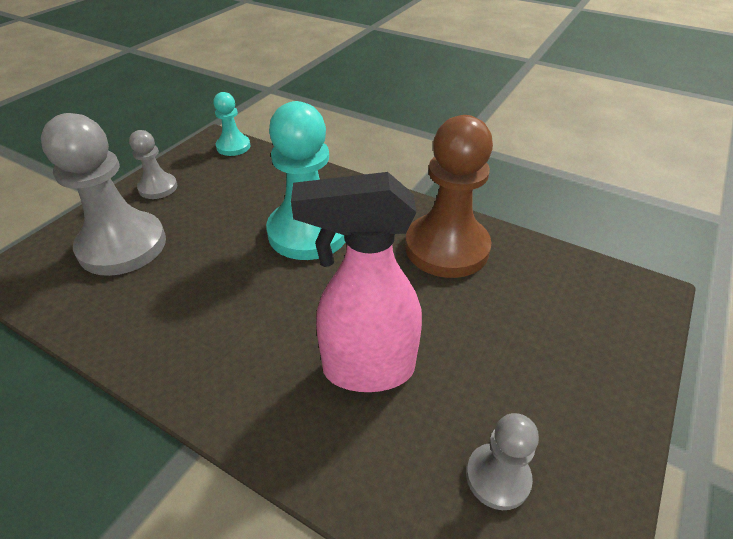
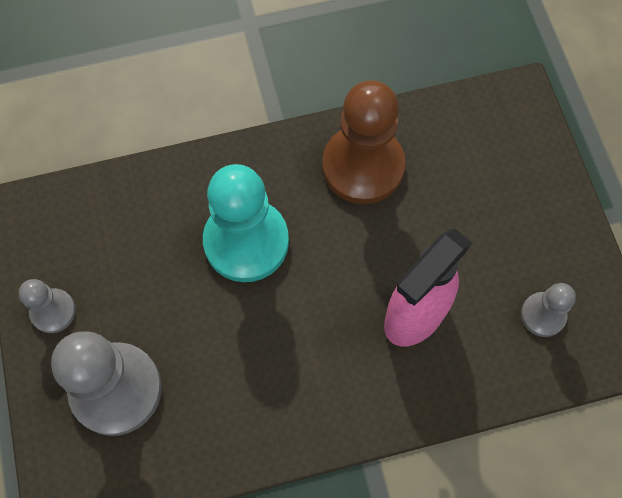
camera: 45 degrees left, 25 degrees up
turquoise pawn [213,92,250,156] -> none

